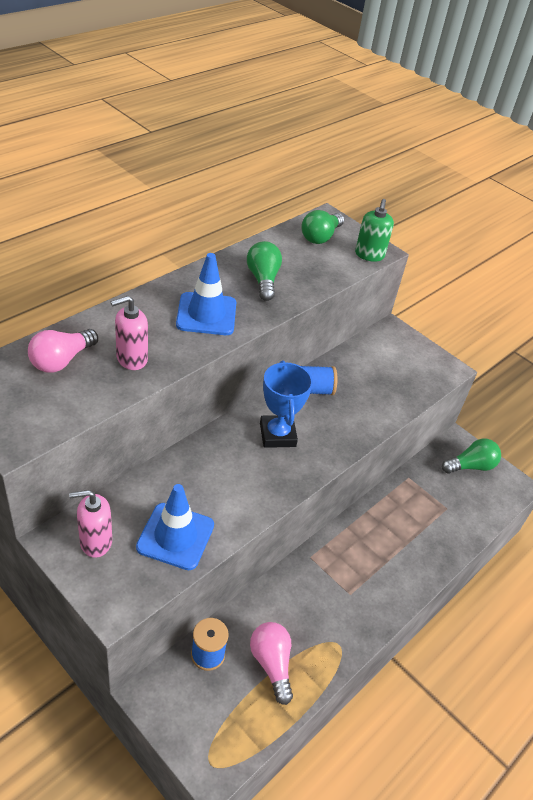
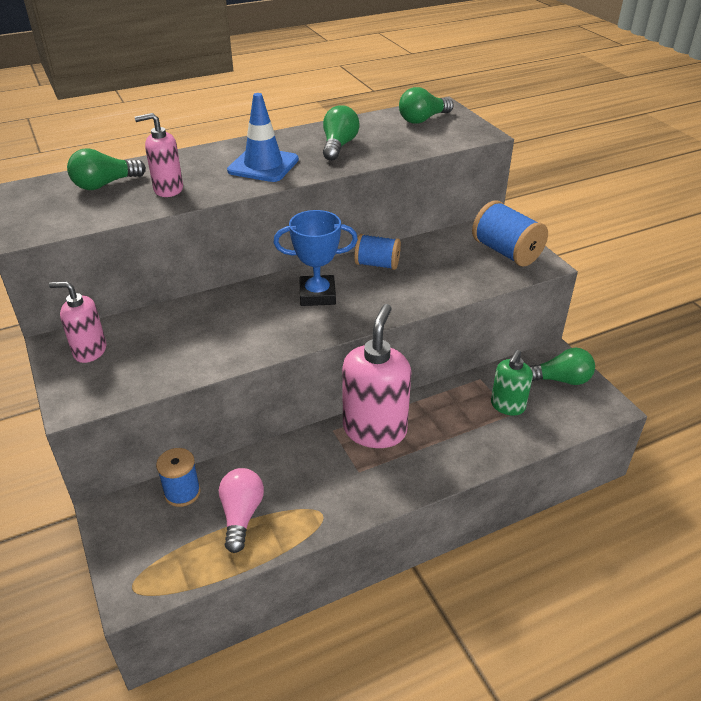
camera: 25 degrees right, 5 degrees down
pink light bulb [28,329,98,373] -> green light bulb [67,148,146,190]
blue traffic cone [136,484,214,570] -> none
blue trophy [260,361,313,448] -> blue trophy turned 75 degrees clockwise [273,210,358,306]
green soap dispenser [355,199,394,262] -> green soap dispenser moved to [491,350,533,416]
none -> pink soap dispenser [342,304,411,448]
none -> blue spool [472,200,548,267]

